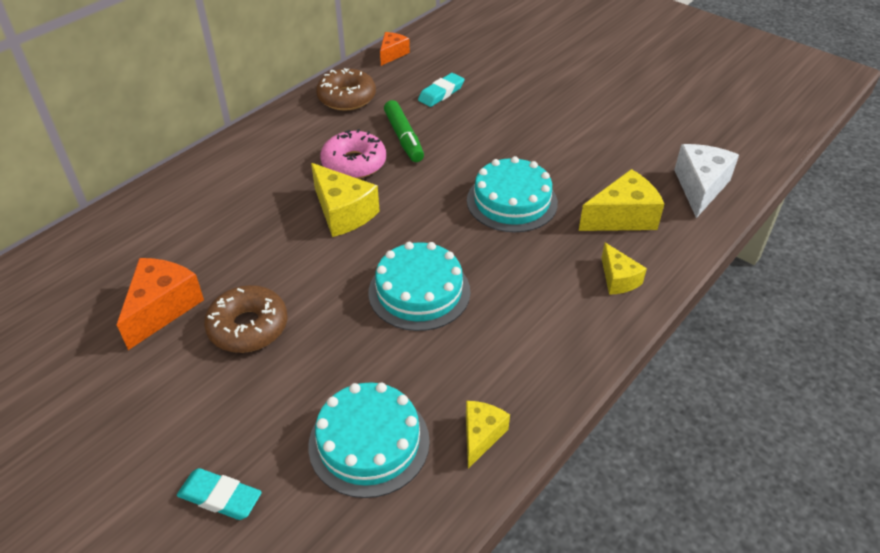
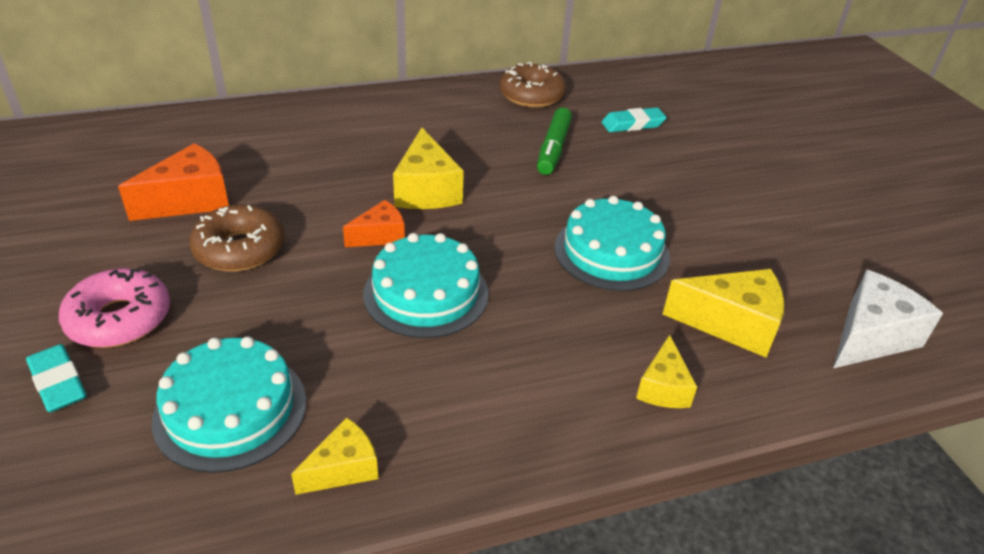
camera: 30 degrees right, 5 degrees down
pink donut [320,129,386,179] -> pink donut moved to [59,268,170,348]
orange cheese [380,32,410,66] -> orange cheese moved to [343,200,405,247]

